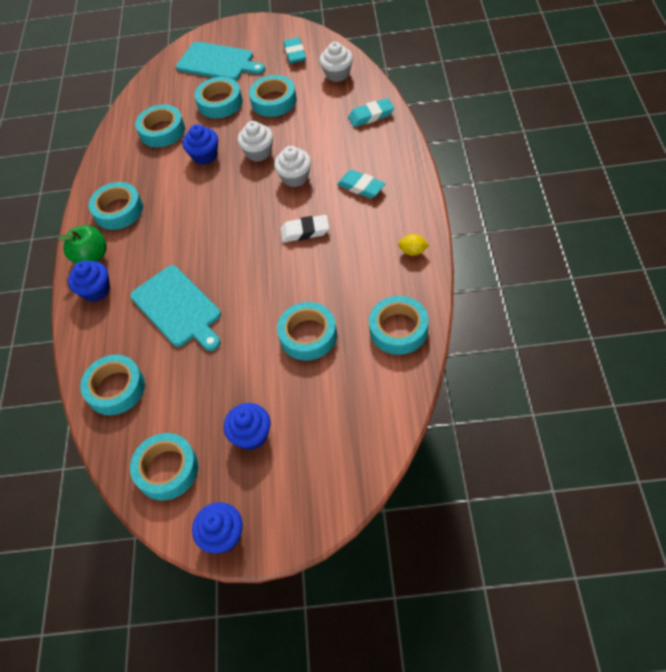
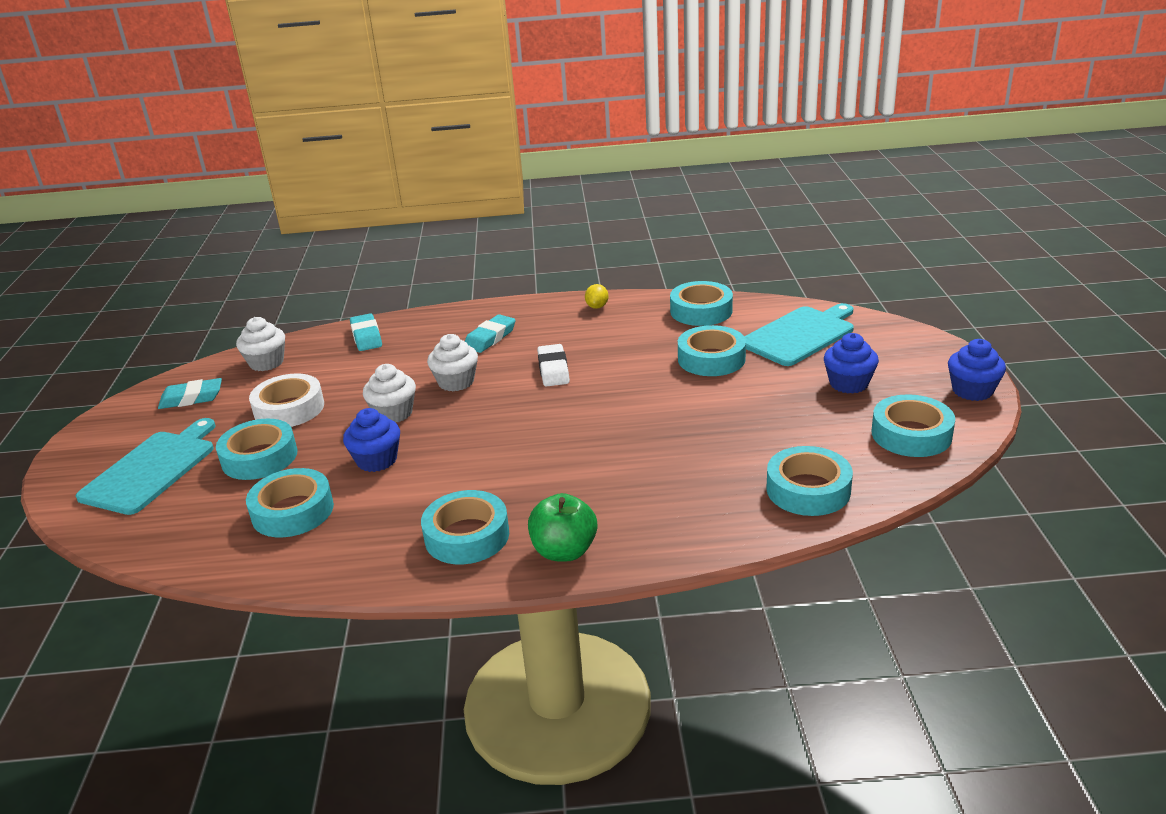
camera: 95 degrees left, 25 degrees down
blue cupcake [68,261,110,302] -> none
turquoise cutting board [130,265,221,351] -> turquoise cutting board moved to [744,303,854,366]
turquoise tape [249,75,297,117] -> white tape [249,374,324,427]

